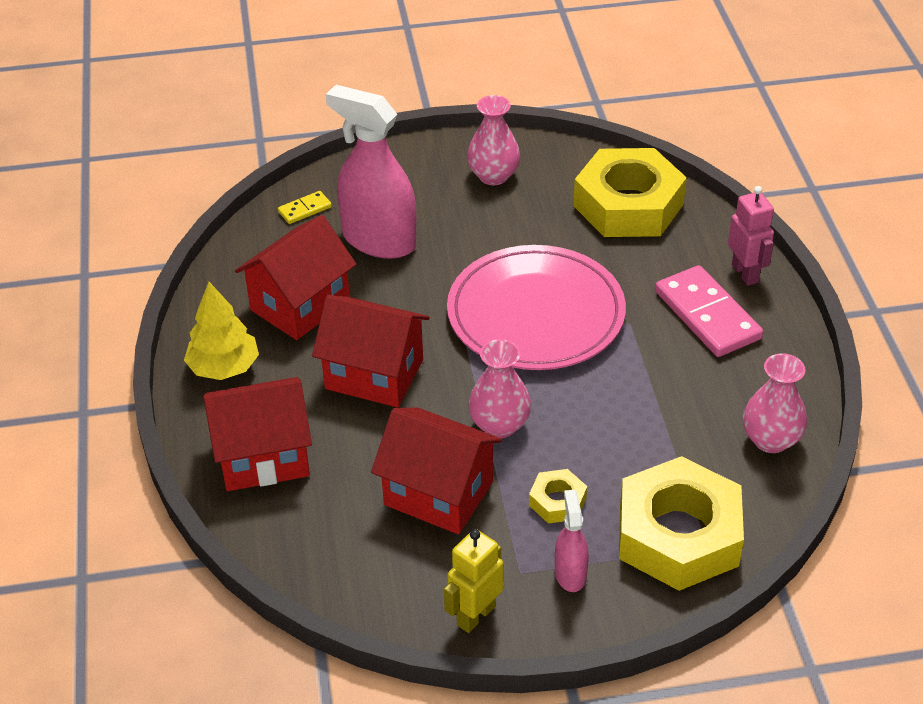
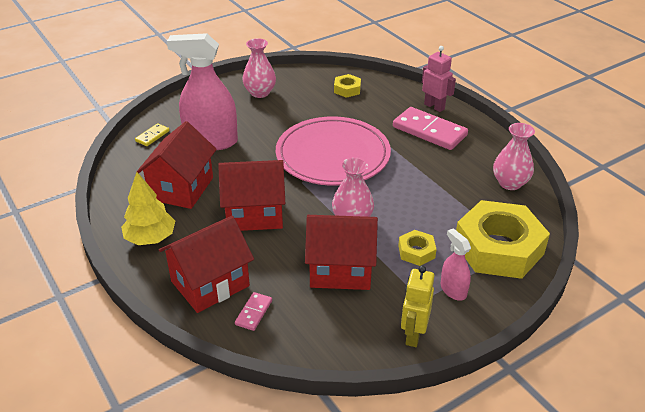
camera: 25 degrees left, 5 degrees down
yellow nut [573,148,687,237] -> yellow nut [334,74,361,98], size x0.44
none -> pink domino [235,292,272,331]

